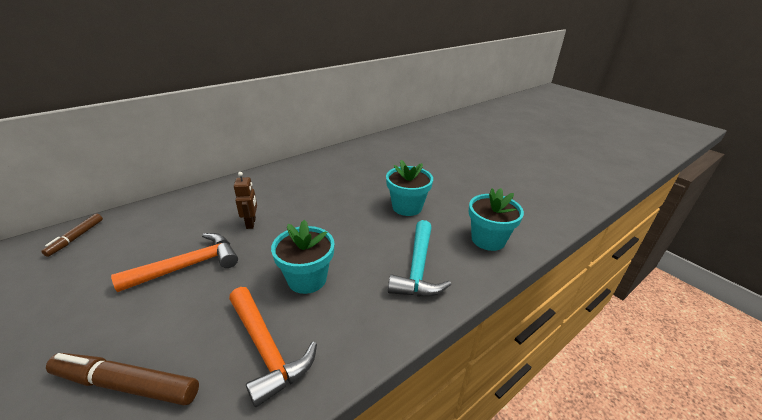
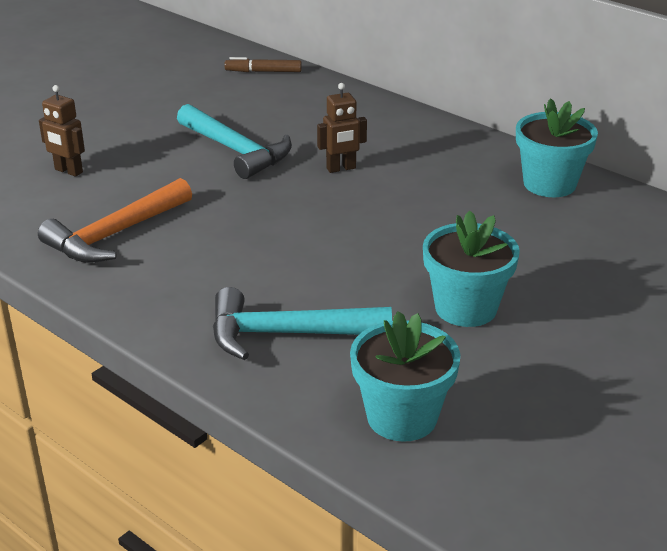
camera: 80 degrees right, 0 degrees up
brown marker [46,353,199,405] -> brown robot [39,85,85,177]
orange hammer [111,233,238,292] -> turquoise hammer [177,104,292,179]
turquoise flower pot [271,220,334,294] -> turquoise flower pot moved to [516,98,598,197]

